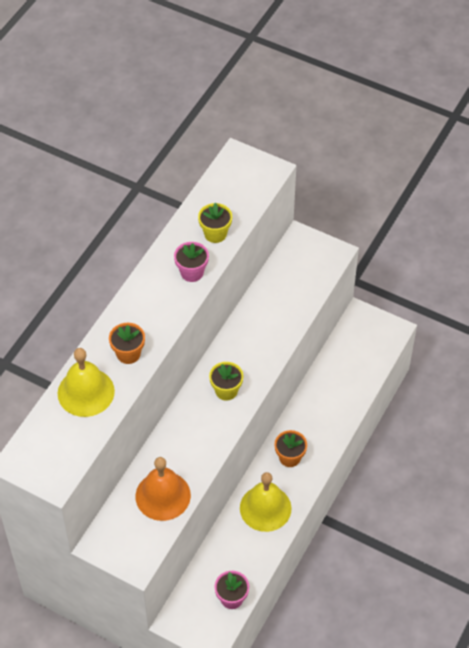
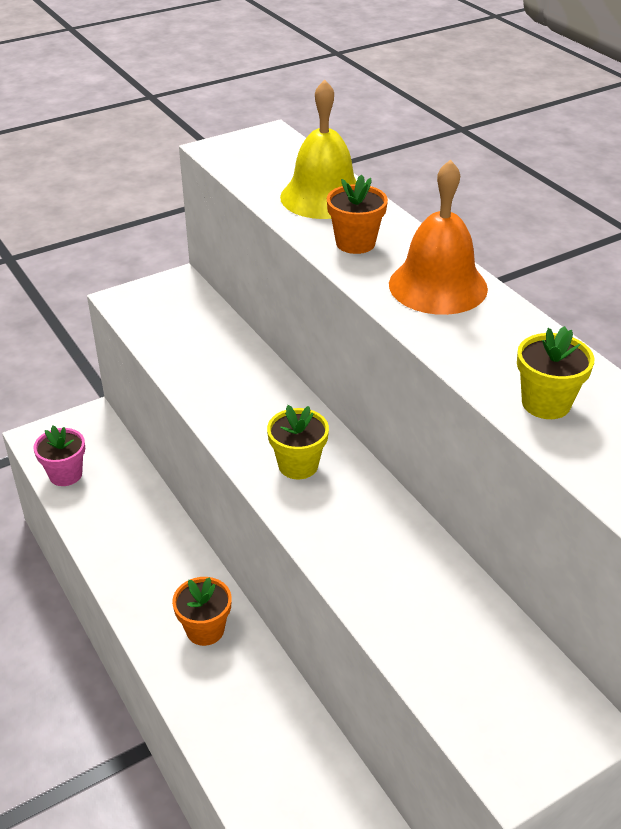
camera: 120 degrees right, 15 degrees down
orange bell [136,457,191,521] -> orange bell moved to [389,159,488,315]
pink flower pot [174,242,209,282] -> none
yellow bell [240,472,291,532] -> none

